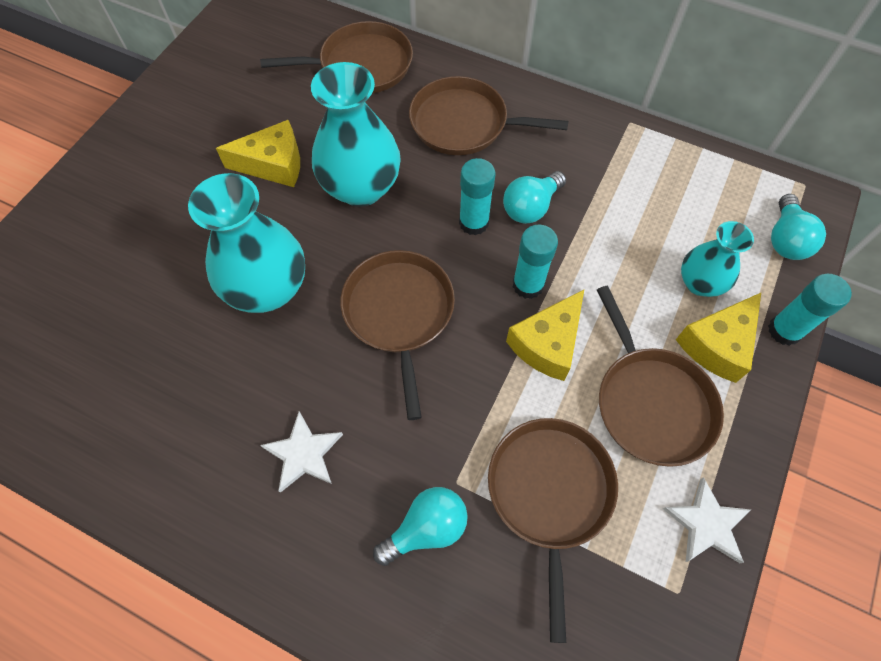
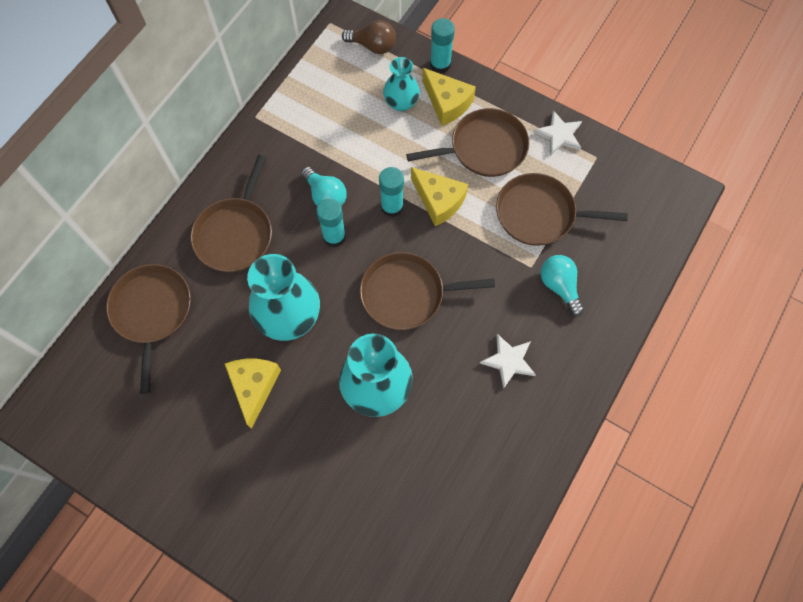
camera: 85 degrees left, 5 degrees up
turquoise light bulb [771,194,826,260] -> brown light bulb [342,20,396,54]

